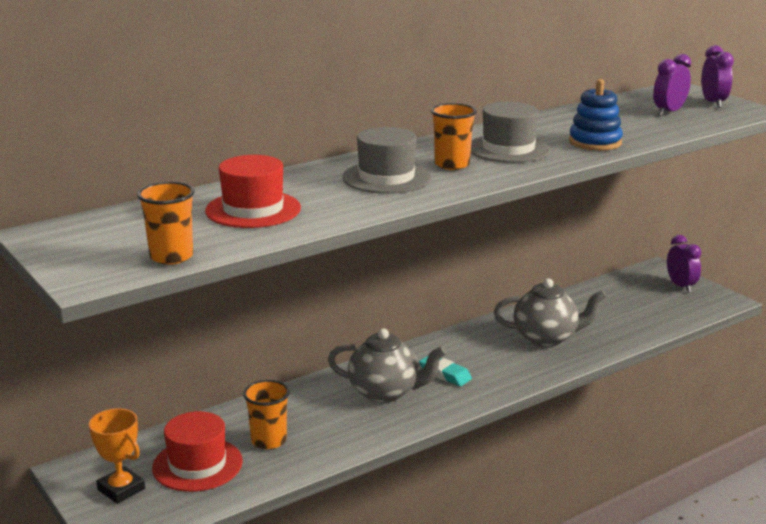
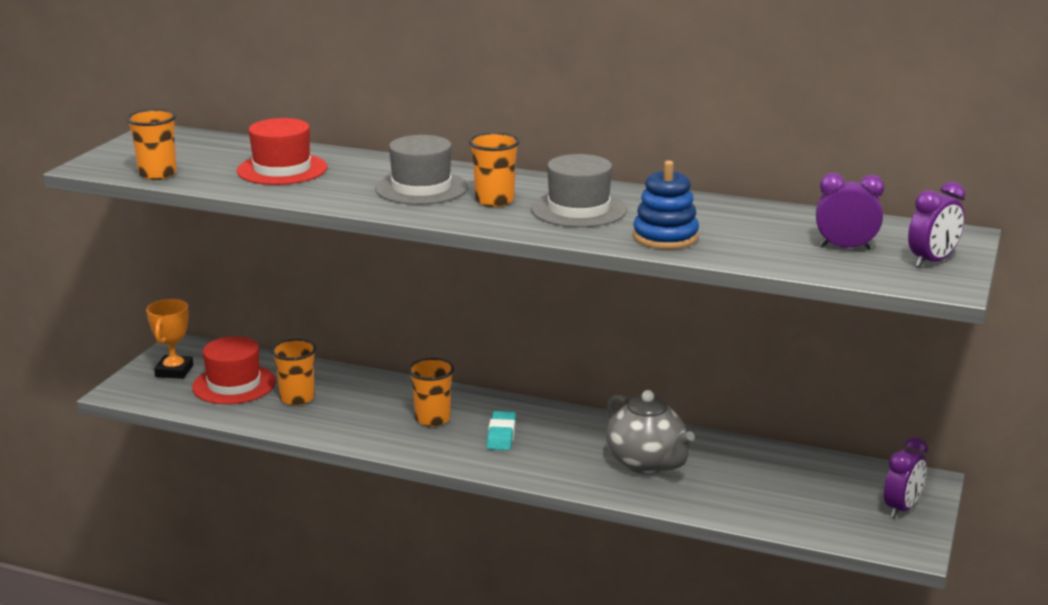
camera: 55 degrees right, 0 degrees up
grey teapot [328,328,446,403] -> orange cup [408,358,454,426]

